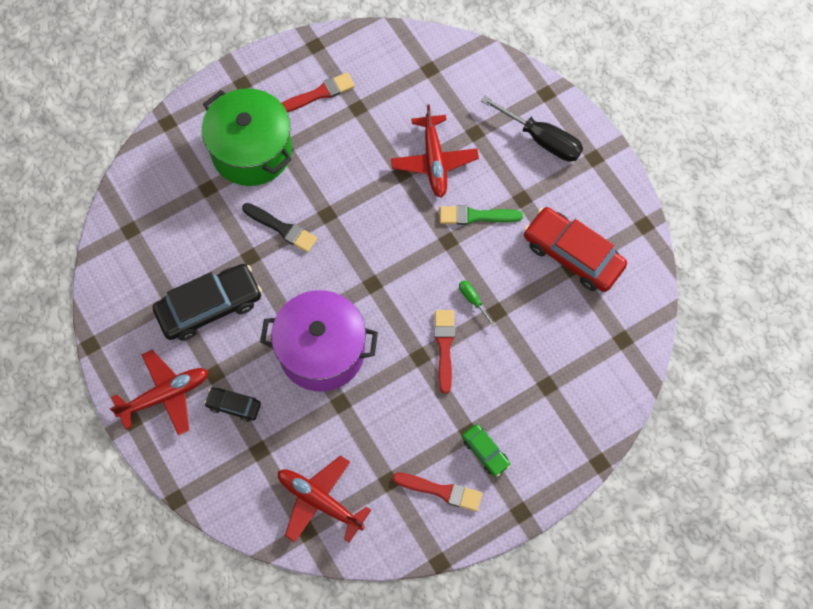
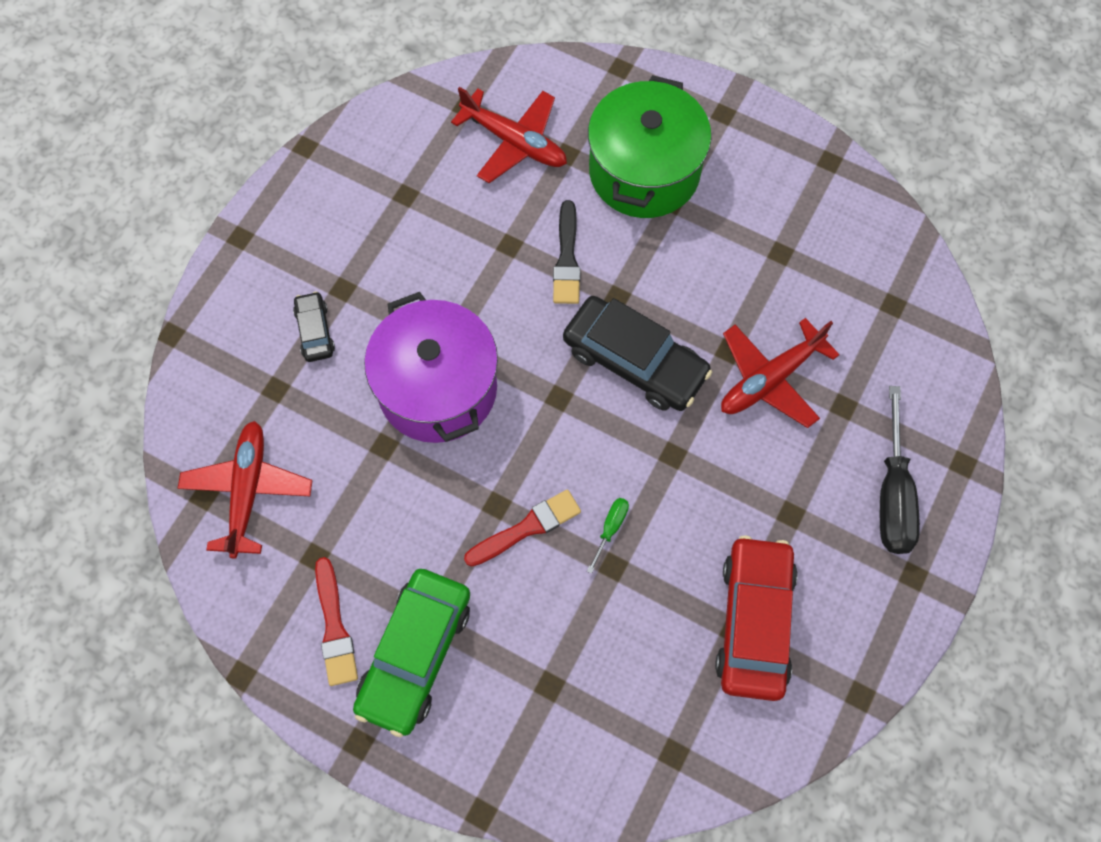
camera: 60 degrees right, 0 degrees up
red plane [110,350,208,436] -> red plane moved to [451,87,567,183]
black car [153,264,262,341] -> black car moved to [563,296,712,411]
red brush [281,72,355,112] -> none
green brush [440,205,523,225] -> none
green car [462,424,510,477] -> green car [353,569,470,737], size x2.00

